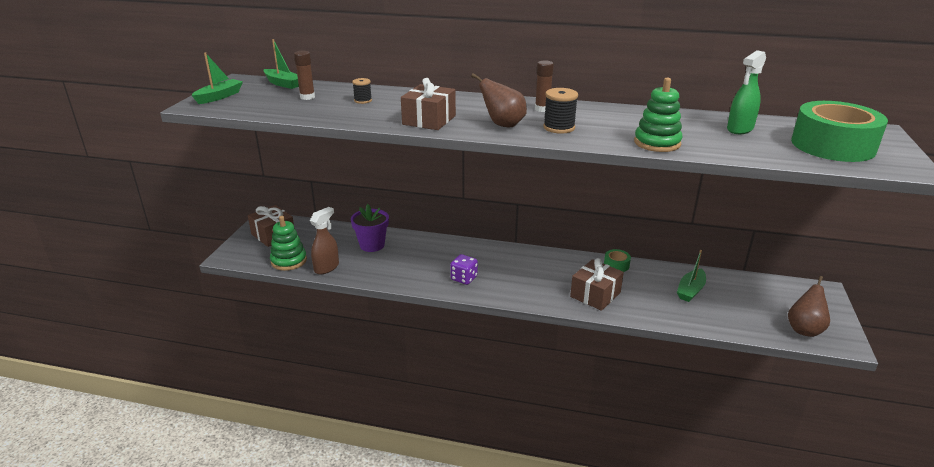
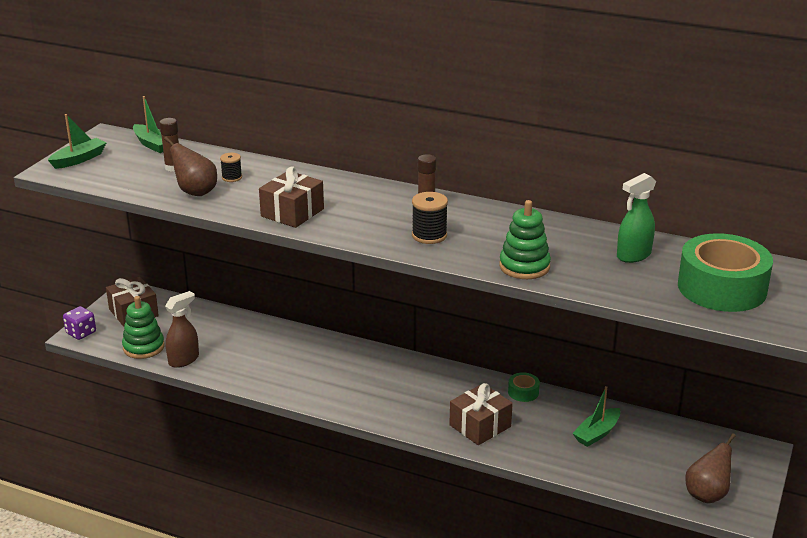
camera: 10 degrees right, 0 degrees up
purple flower pot [351,204,389,252] -> none
purple dice [450,254,478,285] -> purple dice moved to [63,306,96,340]
brown pear [471,73,527,127] -> brown pear moved to [164,136,217,196]

